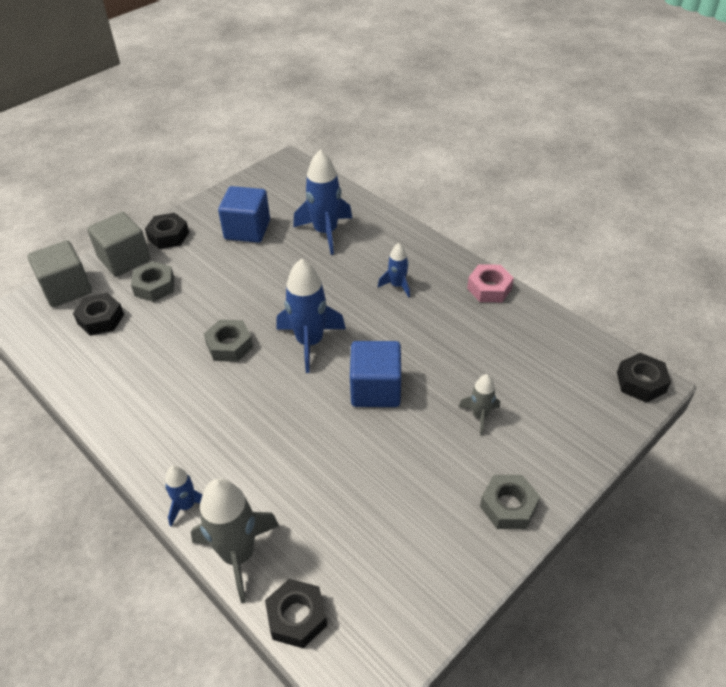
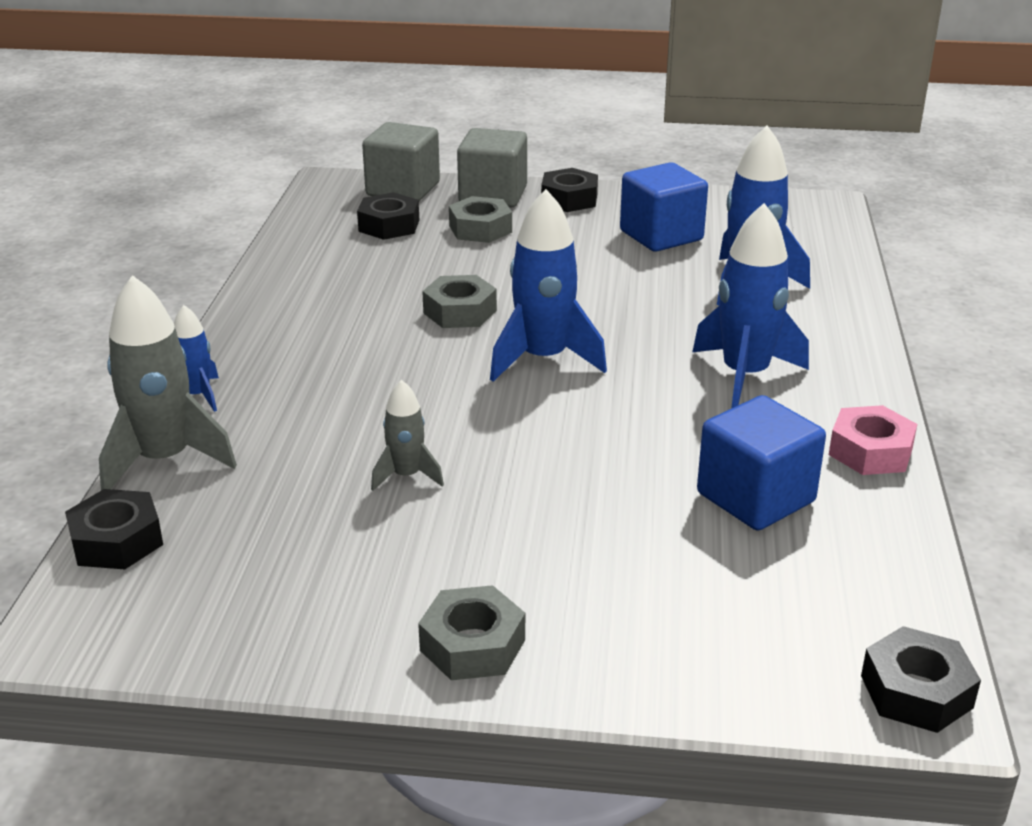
camera: 50 degrees right, 15 degrees down
blue cube [350,341,401,407] -> blue cube moved to [697,395,826,531]
blue rocket [378,243,410,297] -> blue rocket [692,203,809,409], size x1.86
grey rocket [459,374,500,436] -> grey rocket moved to [371,380,444,491]

